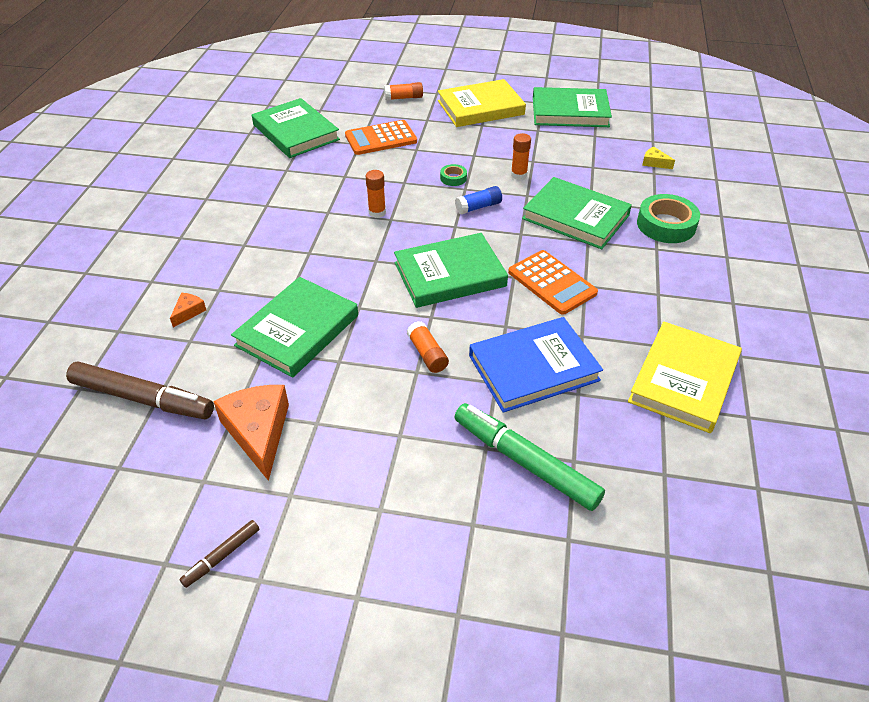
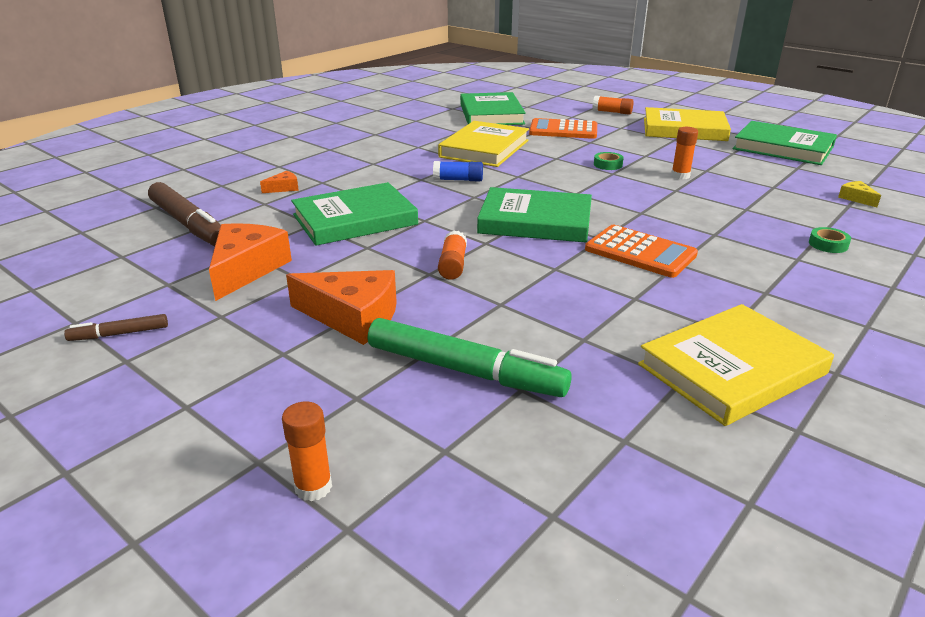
camera: 30 degrees right, 15 degrees down
orange glue stick [366,170,386,218] -> orange glue stick moved to [282,401,332,501]
green marker [454,403,605,511] -> green marker turned 135 degrees clockwise [368,318,572,397]
blue glue stick [455,186,502,215] -> blue glue stick moved to [433,161,483,181]
blue book [469,317,603,413] -> none
orange calculator [508,250,598,315] -> orange calculator turned 45 degrees counterclockwise [585,225,698,278]
green book [522,177,632,249] -> none
green tape [637,194,700,243] -> green tape [809,227,851,253], size x0.49
none -> orange cheese [286,270,397,345]
none -> yellow book [438,121,529,167]

